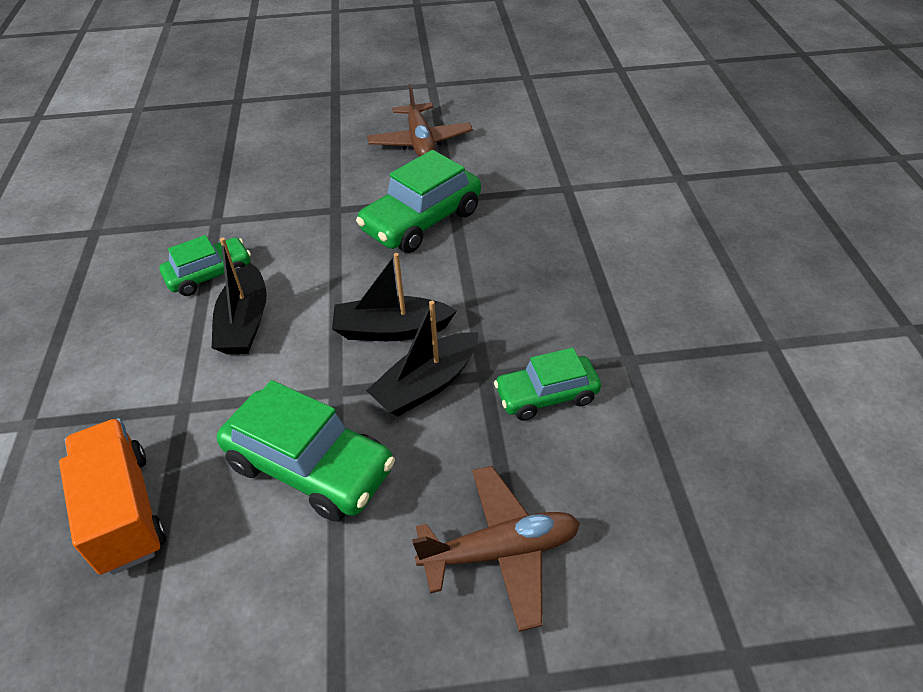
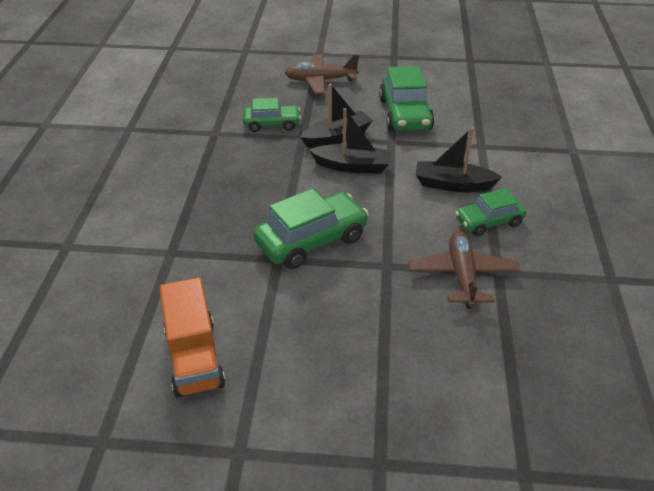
camera: 170 degrees left, 5 degrees down
orange truck [59,418,166,575] -> orange truck moved to [159,277,225,397]
black boat [212,237,267,355] -> black boat turned 90 degrees counterclockwise [416,127,502,192]
green car [217,380,395,522] -> green car turned 135 degrees counterclockwise [379,66,434,131]
brown plane [367,84,473,157] -> brown plane moved to [408,231,520,309]

